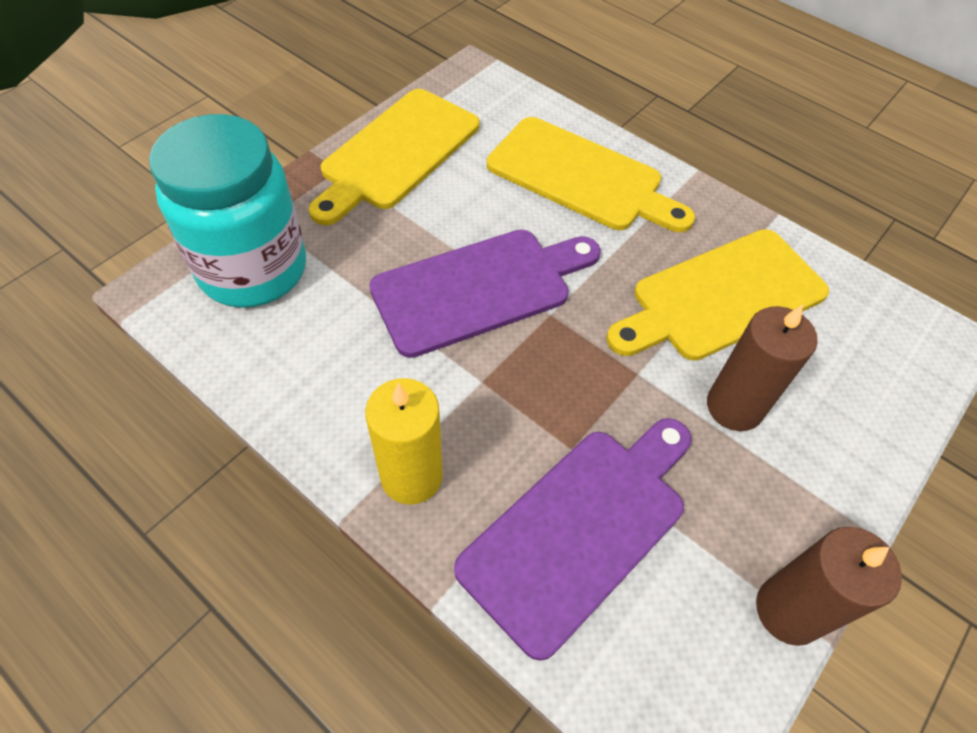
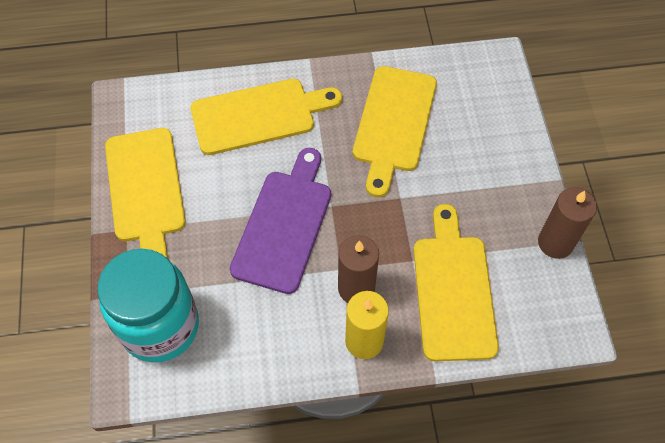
camera: 45 degrees left, 5 degrees up
purple cutting board [454,418,692,661] -> yellow cutting board [414,204,499,361]
brown candle [707,305,818,431] -> brown candle moved to [338,235,379,303]

